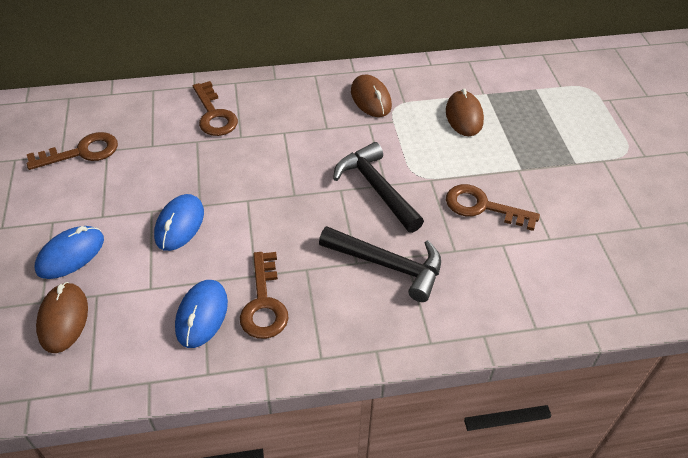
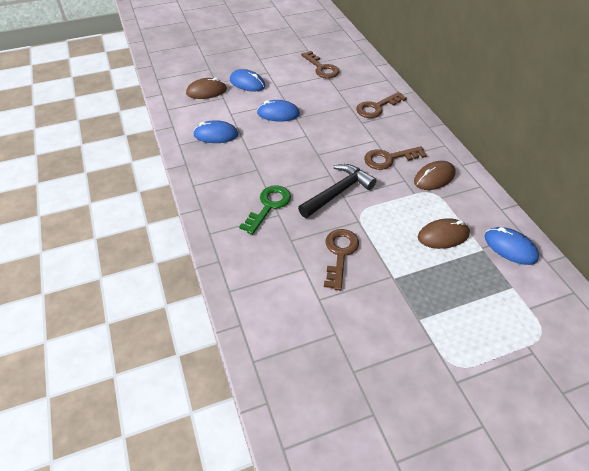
camera: 80 degrees right, 0 degrees up
brown key [240,252,289,339] -> brown key moved to [364,146,427,170]
black hammer [319,226,441,302] -> green key [239,185,291,235]
none -> blue mouse [485,227,539,265]

